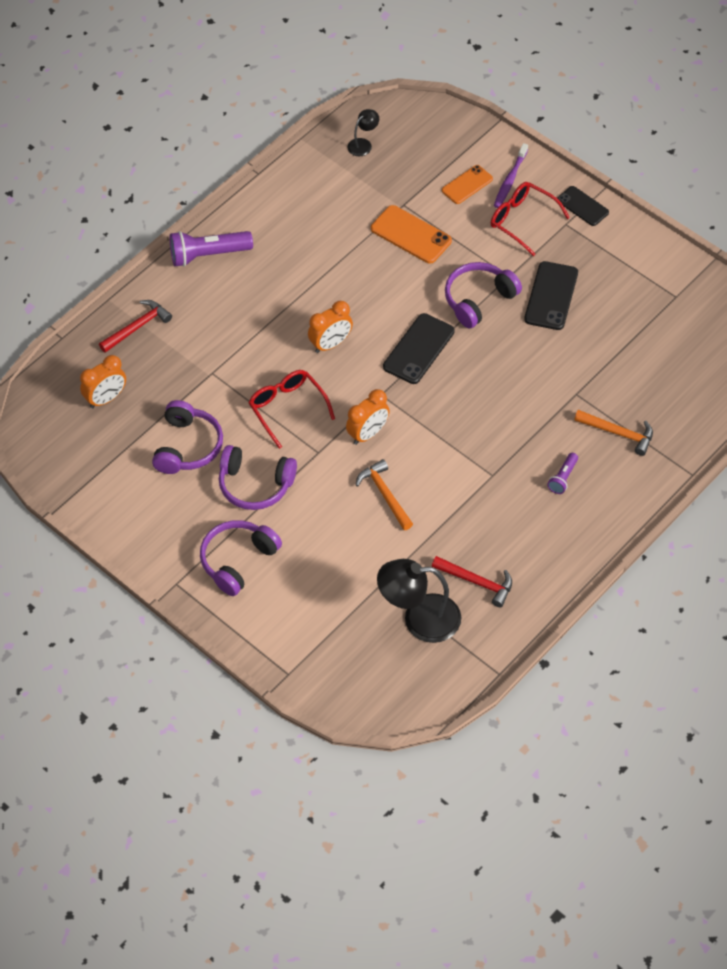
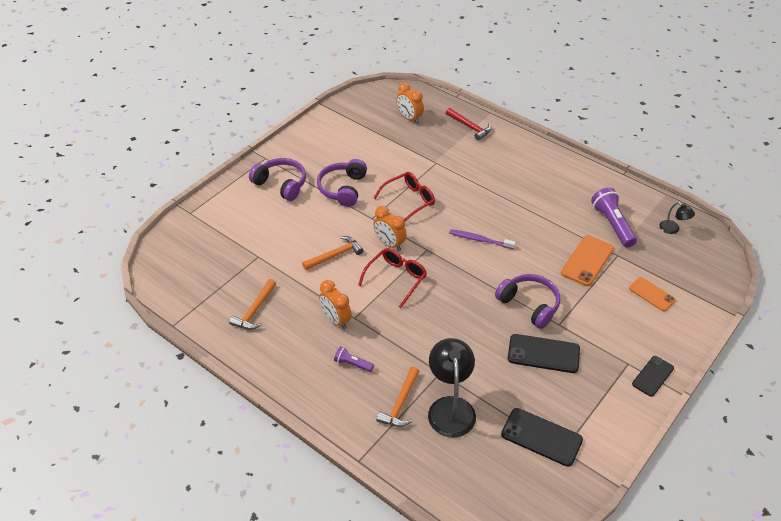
camera: 85 degrees right, 10 degrees down
purple headphones [152,400,223,474] -> none
purple flashlight [170,231,253,267] -> purple flashlight moved to [591,187,637,247]
orange clock [308,301,353,353] -> orange clock moved to [319,280,352,329]
black lamp [377,559,461,643] -> black lamp moved to [428,338,476,438]
black phone [383,313,455,384] -> black phone moved to [501,408,583,467]
red hammer [432,556,512,607] -> orange hammer [229,279,276,330]
red glasses [491,182,570,256] -> red glasses moved to [358,248,427,308]
purple toothbrush [494,143,528,208] -> purple toothbrush moved to [449,229,516,249]

